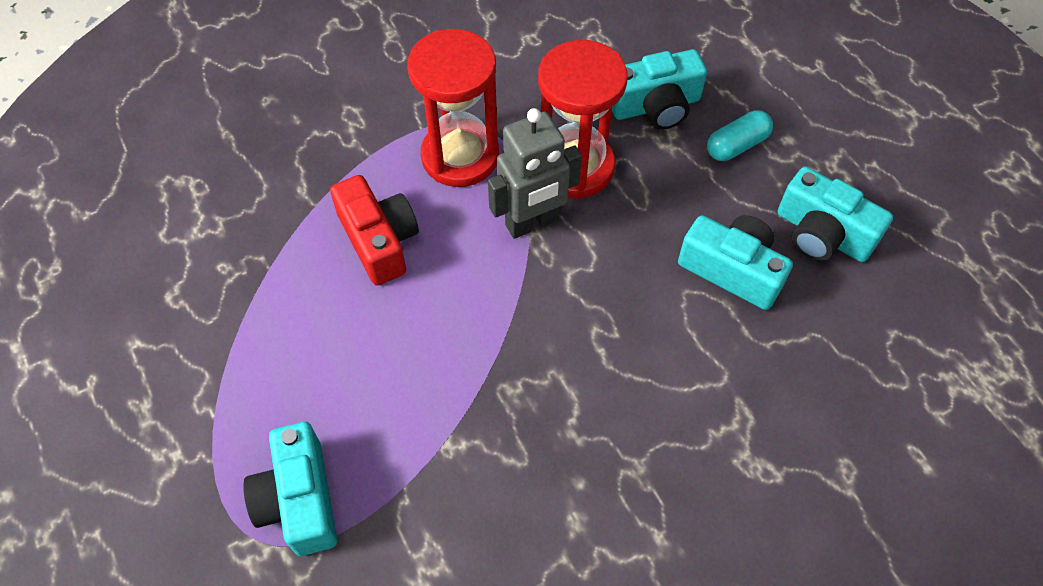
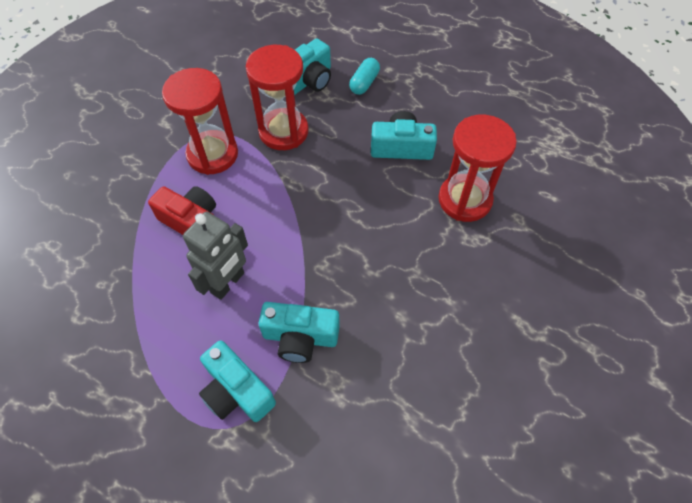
camera: 30 degrees left, 0 degrees up
grey robot [488,108,582,239] -> grey robot moved to [183,212,248,300]
turquoise camera [778,167,893,262] -> turquoise camera moved to [259,302,340,363]
none -> red hourglass [438,115,517,222]

